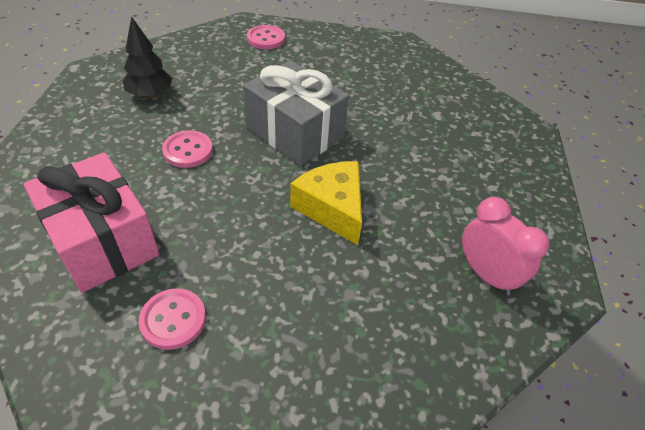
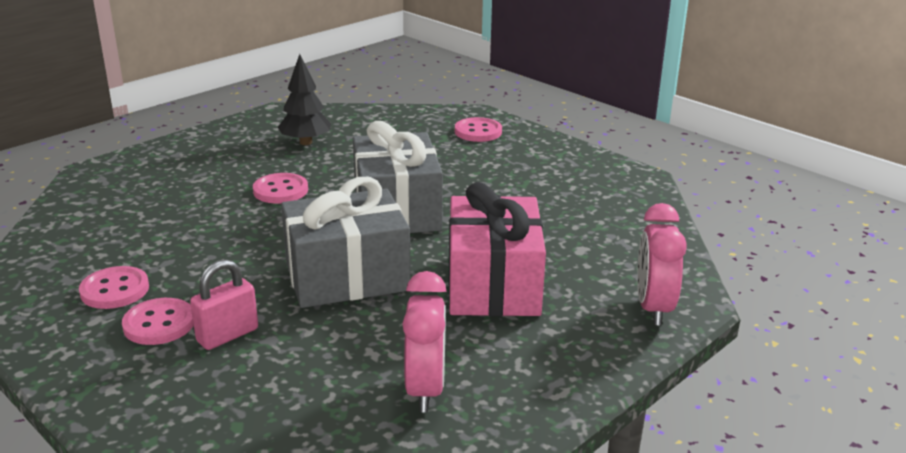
camera: 40 degrees right, 20 degrees down
pink gift [23,152,159,293] -> pink gift moved to [449,182,546,316]
yellow cheese [290,161,362,245] -> grey gift [281,177,411,308]
none -> pink button [122,298,194,345]
none -> pink padlock [190,259,258,350]
none -> pink clock [637,203,687,326]

